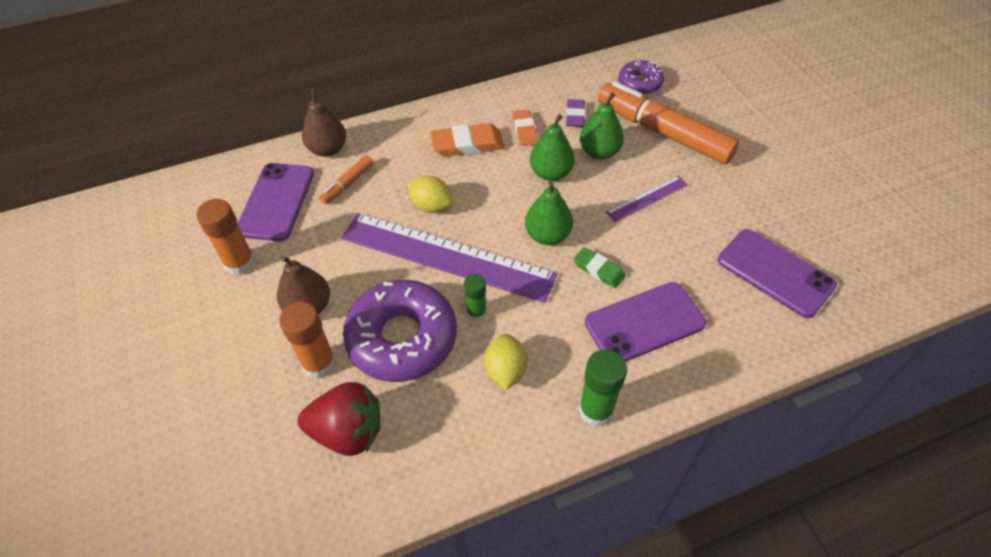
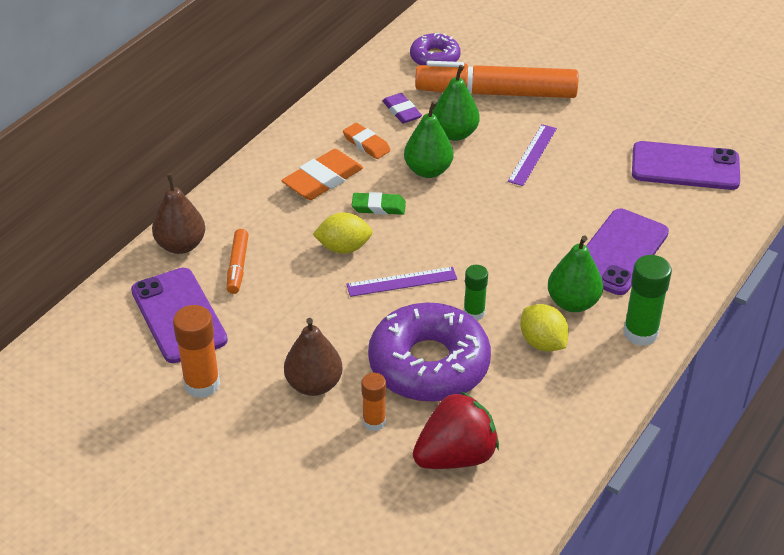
camera: 35 degrees left, 10 degrees down
orange glue stick [279,301,336,379] -> orange glue stick [361,373,386,431], size x0.63
purple ruler [341,213,557,303] -> purple ruler [346,267,457,297], size x0.45
green pear [525,181,573,245] -> green pear moved to [548,235,603,312]
green eraser [573,247,626,288] -> green eraser moved to [352,192,406,215]

